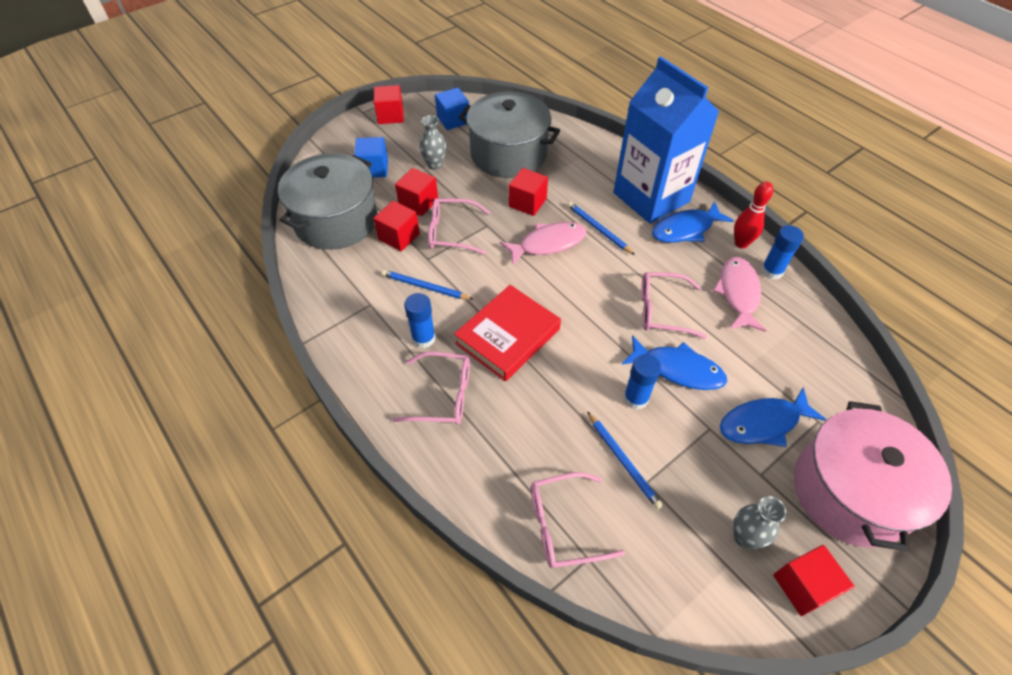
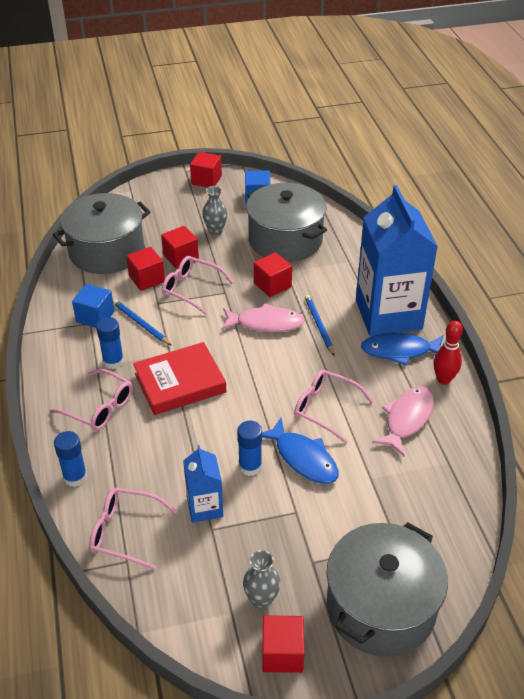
camera: 25 degrees right, 10 degrees down
blue cube [354,137,388,178] -> blue cube moved to [72,284,114,328]
blue pencil [587,411,663,510] -> blue carton [183,445,223,523]
blue fish [720,387,826,447] -> none
blue glue stick [761,225,804,280] -> blue glue stick moved to [54,431,87,487]
pink pot [794,401,952,551] -> grey pot [326,522,448,656]

